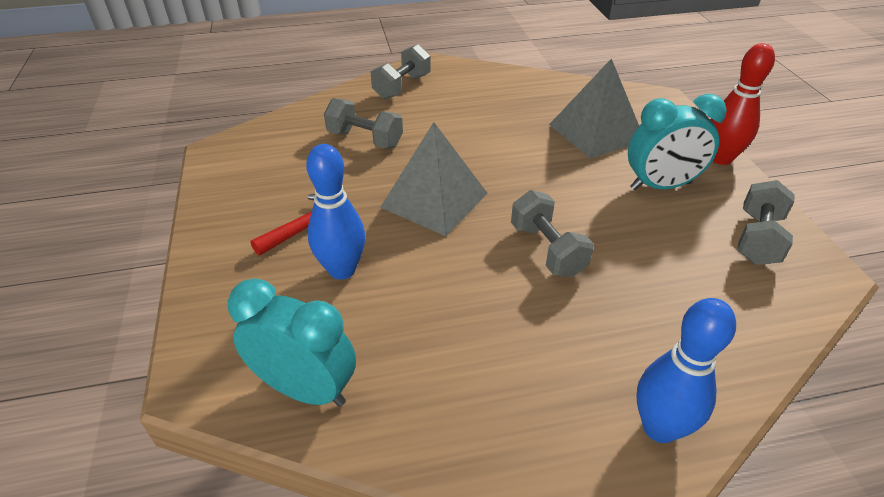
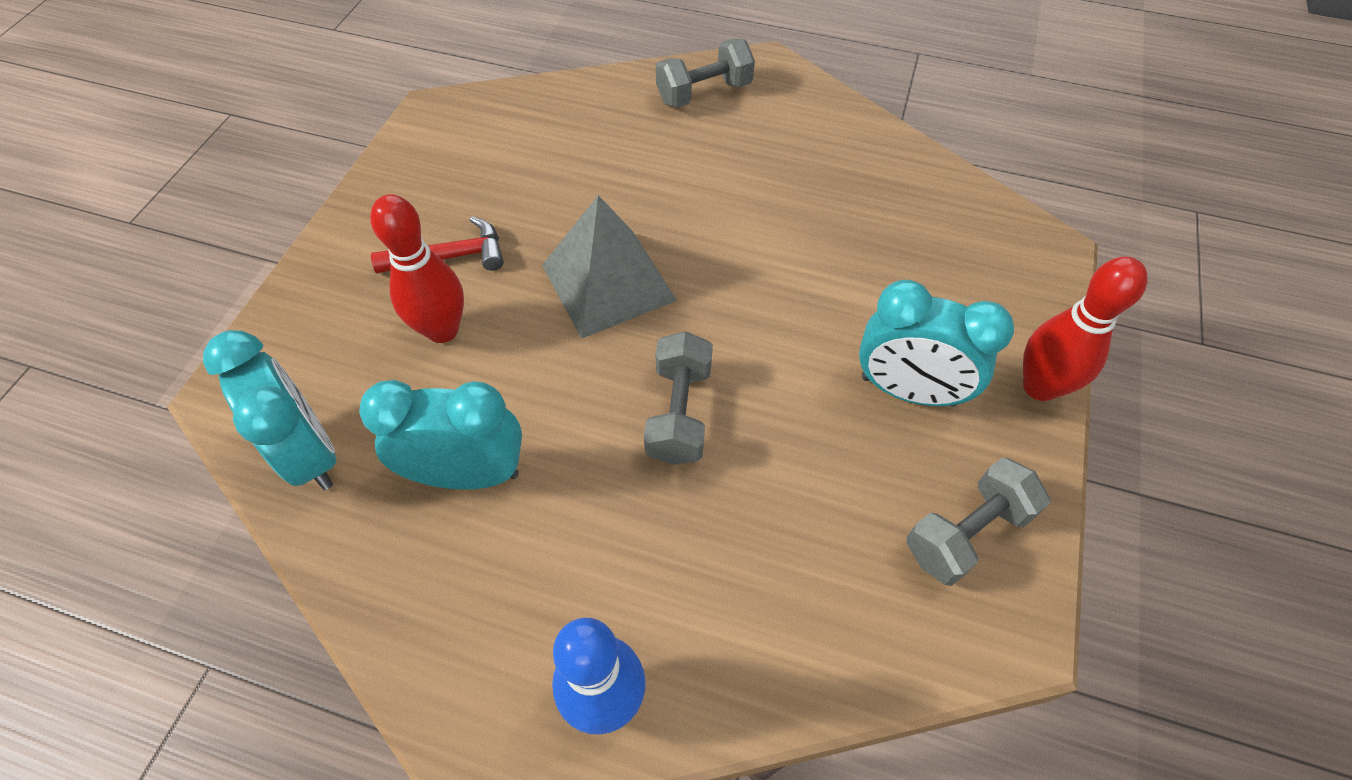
camera: 30 degrees right, 15 degrees up
blue bowling pin [306,144,365,280] -> red bowling pin [370,194,464,343]
grey dumbbell [324,98,403,149] -> none
grey pyramid [549,58,639,159] -> none
none -> turquoise clock [359,380,522,490]

